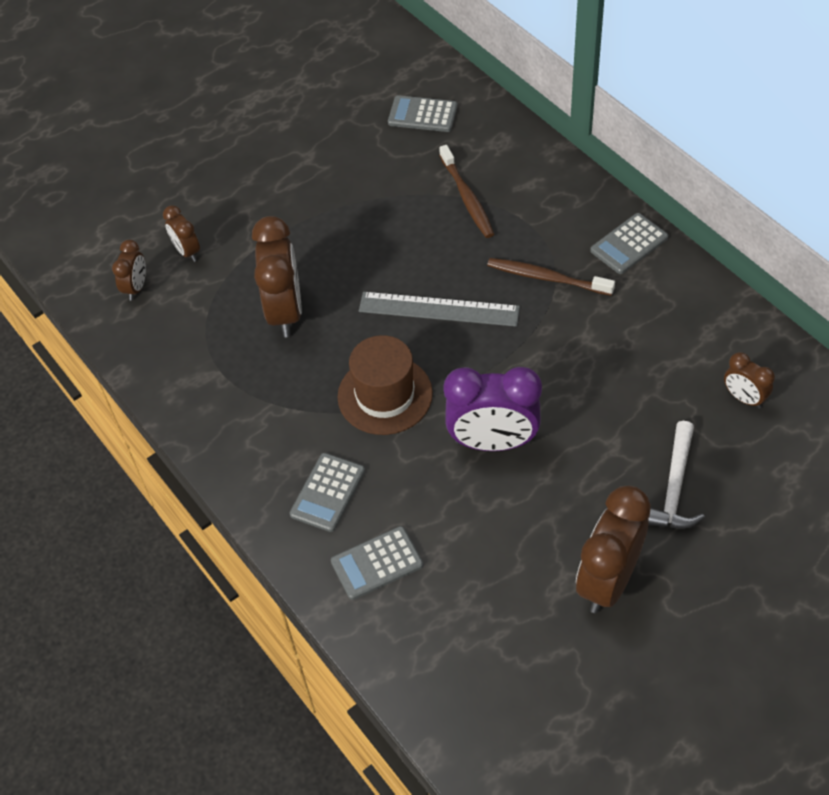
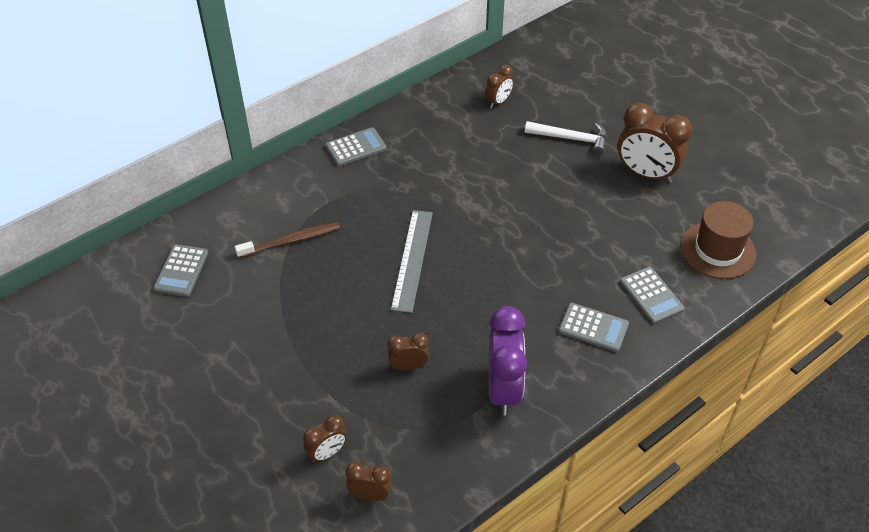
camera: 95 degrees left, 5 degrees down
brown clock [252,216,302,337] -> brown clock [387,333,429,371], size x0.52
brown hat [338,335,433,435] -> brown hat moved to [680,201,756,279]
purple clock [444,367,542,451] -> purple clock moved to [488,306,527,416]
brown toothbrush [487,258,615,296] -> none
grey calculator [590,213,668,274] -> grey calculator turned 75 degrees counterclockwise [325,127,387,166]

